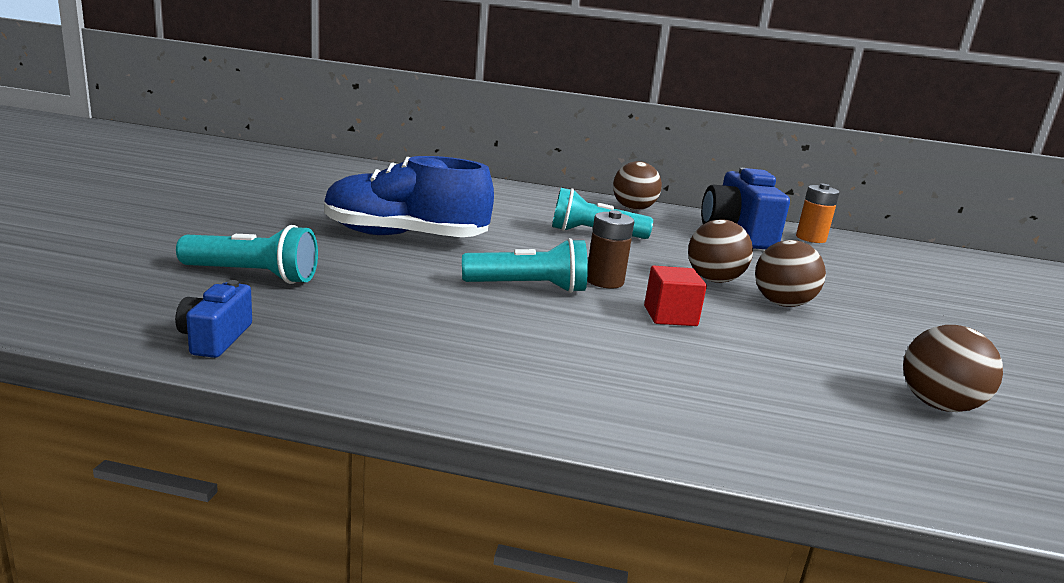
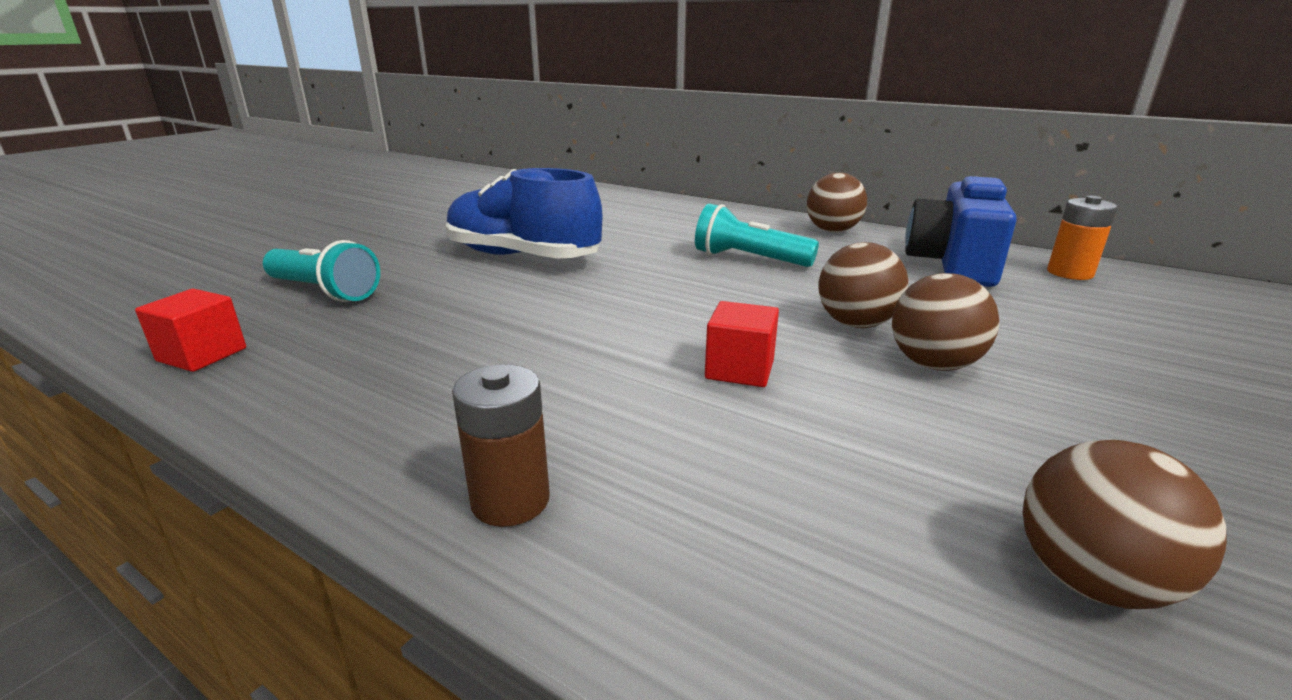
camera: 25 degrees right, 5 degrees up
blue camera [175,280,252,358] -> red cube [135,289,246,372]
turquoise flashlight [462,238,588,293] -> none
brown battery [587,210,634,288] -> brown battery moved to [452,364,550,527]

